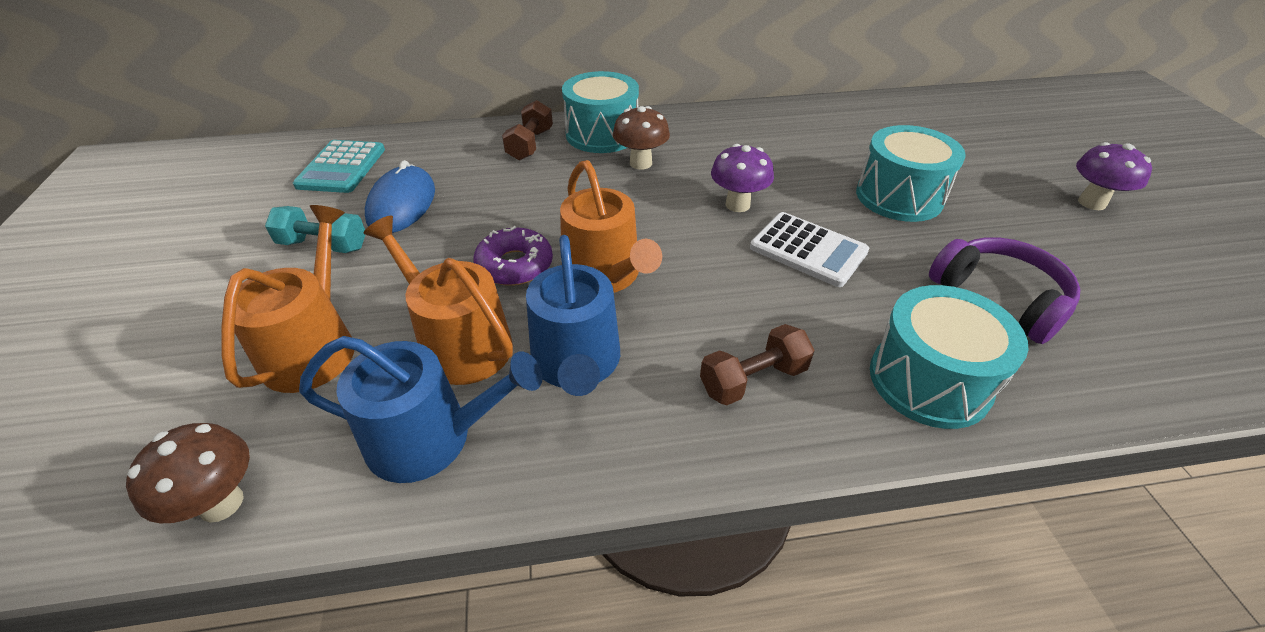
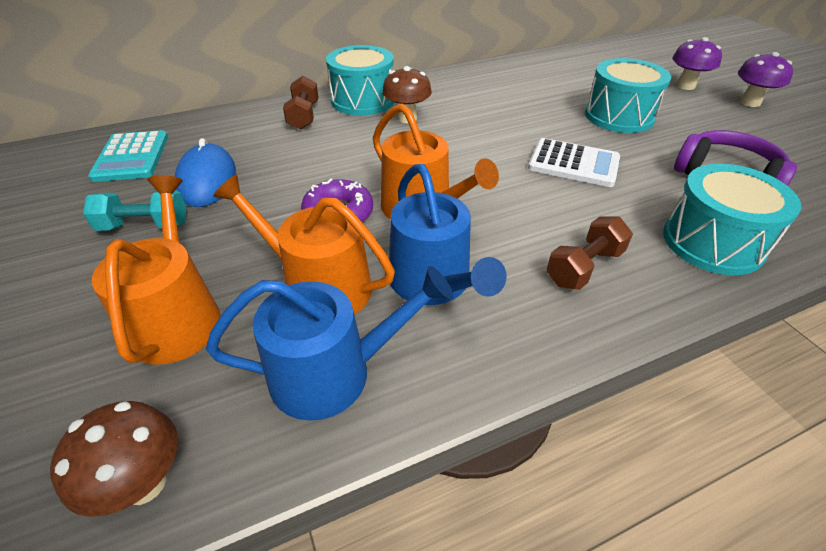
camera: 15 degrees left, 0 degrees up
purple mushroom [711,144,774,212] -> purple mushroom moved to [672,37,722,90]

